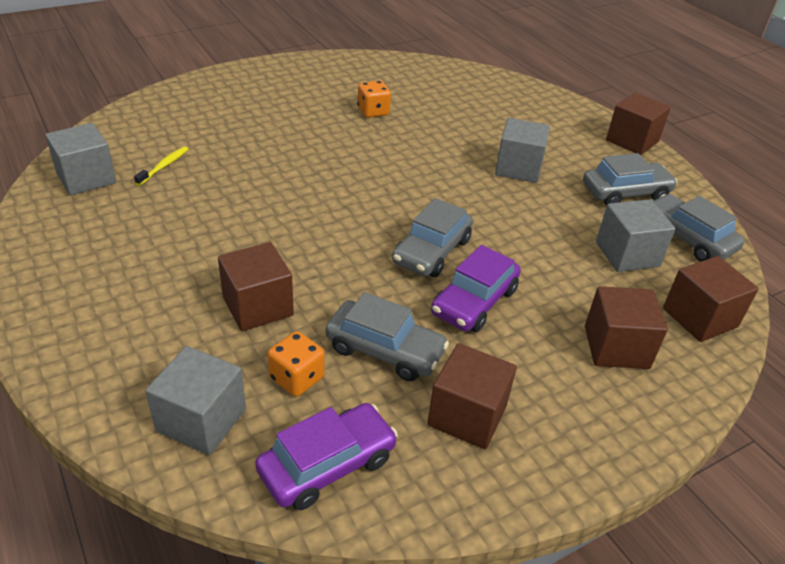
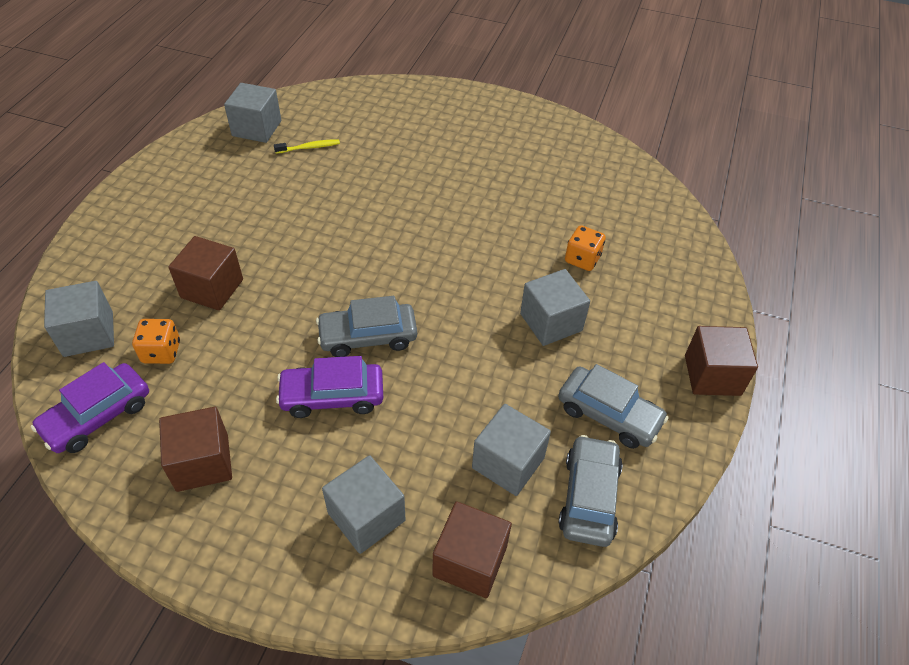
camera: 50 degrees right, 10 degrees up
purple car [255,403,398,510] -> purple car turned 120 degrees clockwise [31,362,149,453]
grey car [325,292,449,381] -> none
orange dice [358,81,391,118] -> orange dice moved to [565,225,606,271]
brown cube [585,286,668,369] -> grey cube [322,455,406,554]

